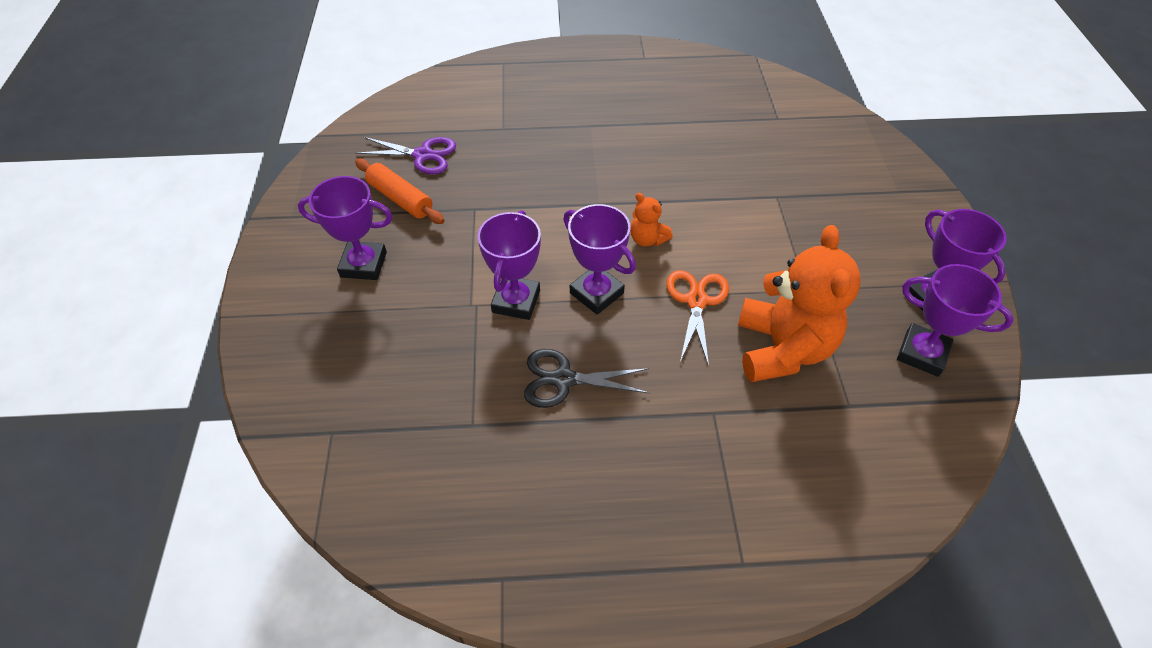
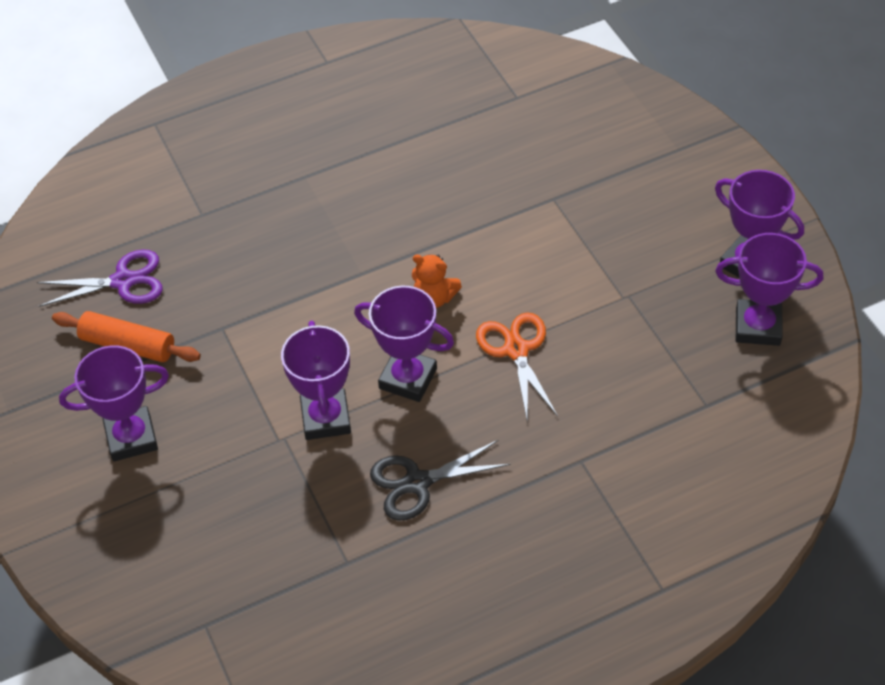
camera: 20 degrees left, 0 degrees up
orange teddy bear [738,225,861,382] -> none

